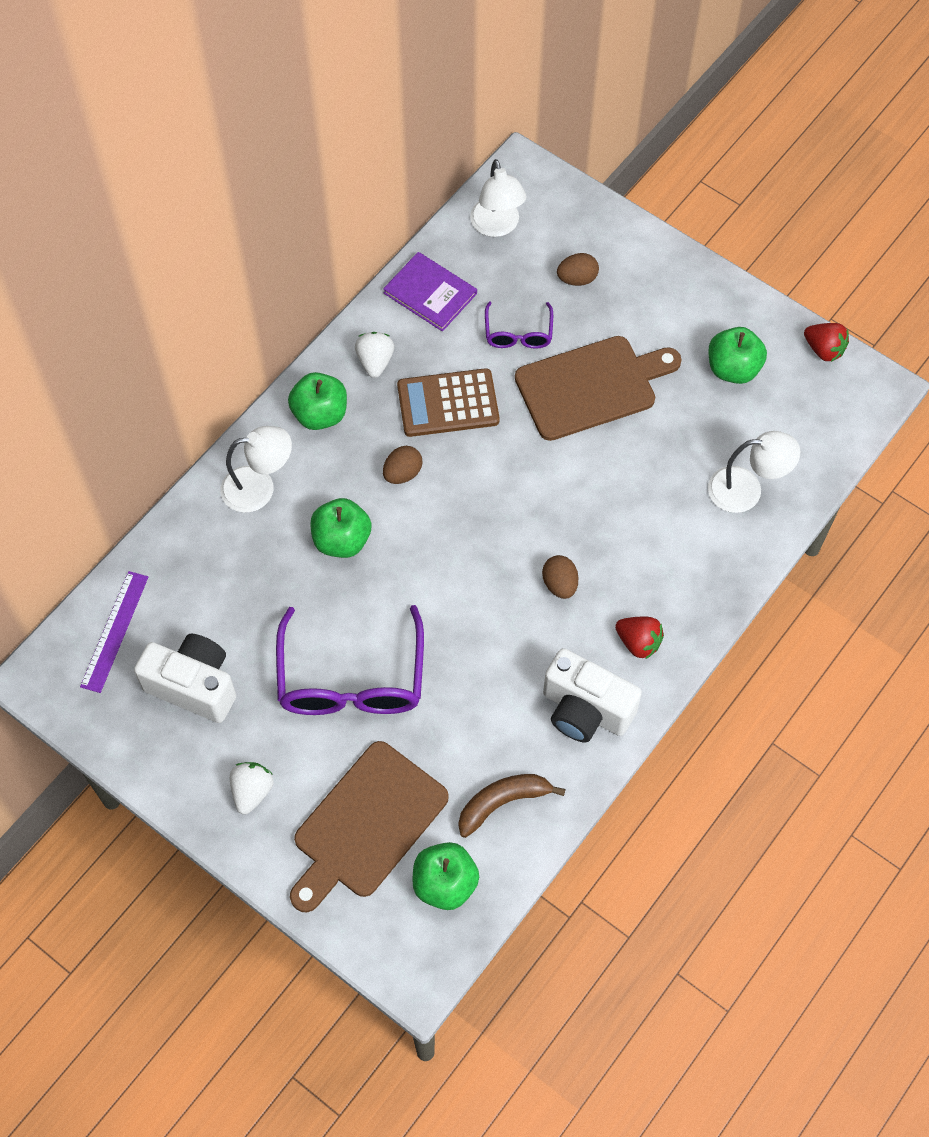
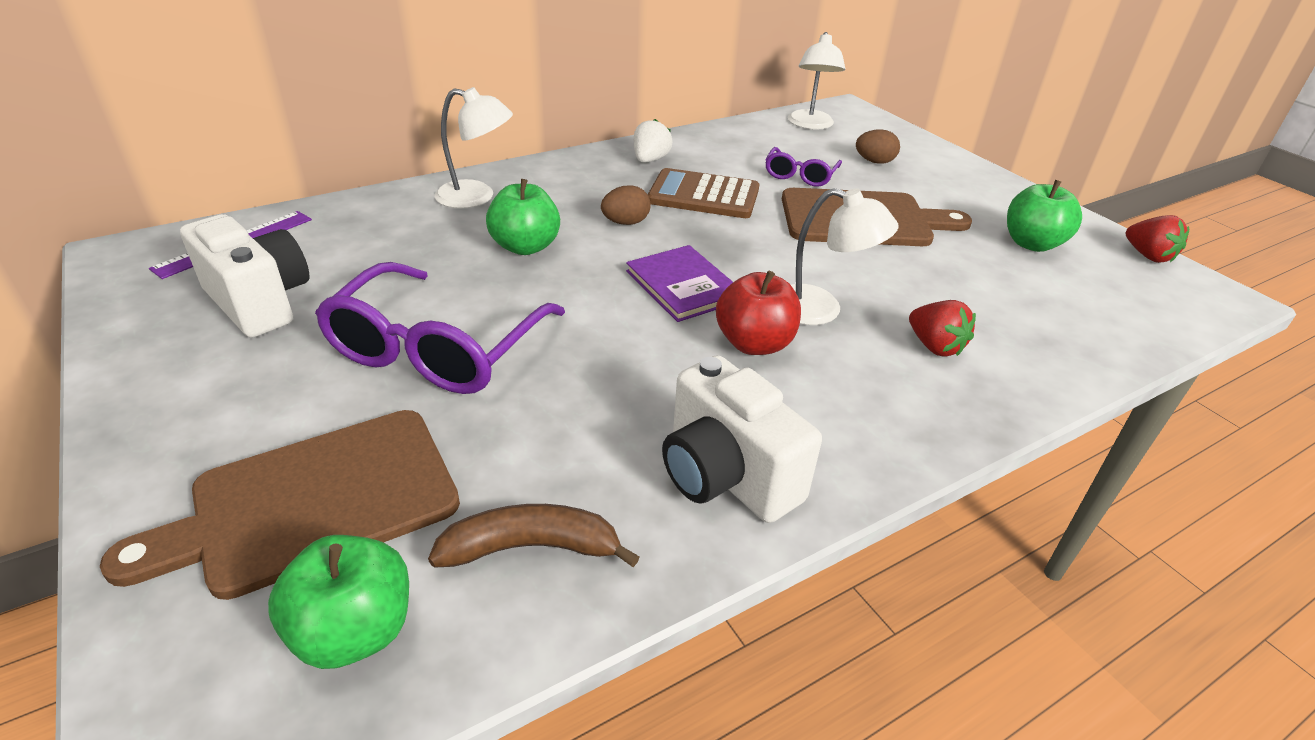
camera: 20 degrees right, 25 degrees down
white strawberry [230,762,274,814] -> none
green apple [288,372,347,430] -> none
purple book [383,252,477,332] -> purple book moved to [626,245,733,322]
brown egg [542,555,578,599] -> red apple [716,270,801,355]
red strawberry [615,617,664,659] -> red strawberry moved to [909,300,976,357]
white lamp [708,431,800,513] -> white lamp moved to [791,188,899,325]

